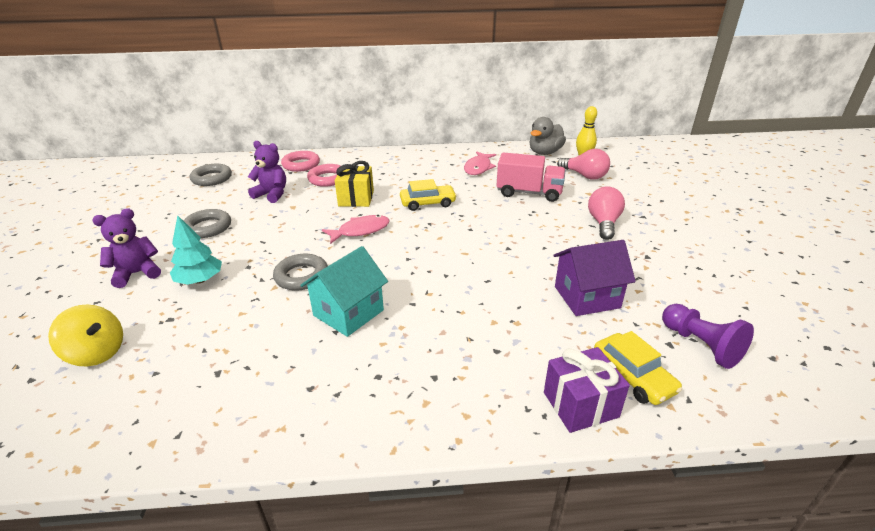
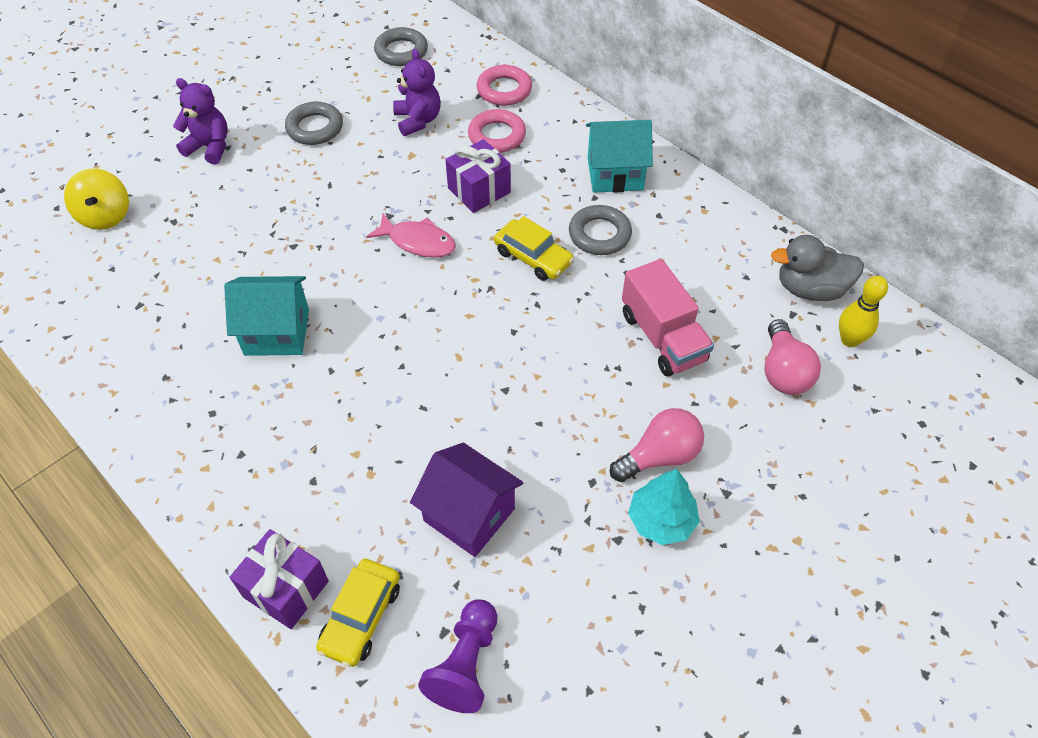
camera: 50 degrees right, 20 degrees up
turquoise tree [170,215,222,285] -> turquoise tree moved to [628,469,700,545]
grey ring [273,254,328,290] -> grey ring moved to [569,205,632,255]
yellow gift [335,161,374,207] -> purple gift [445,139,511,213]
pink fish [464,151,496,175] -> none
none -> turquoise house [586,120,653,193]

